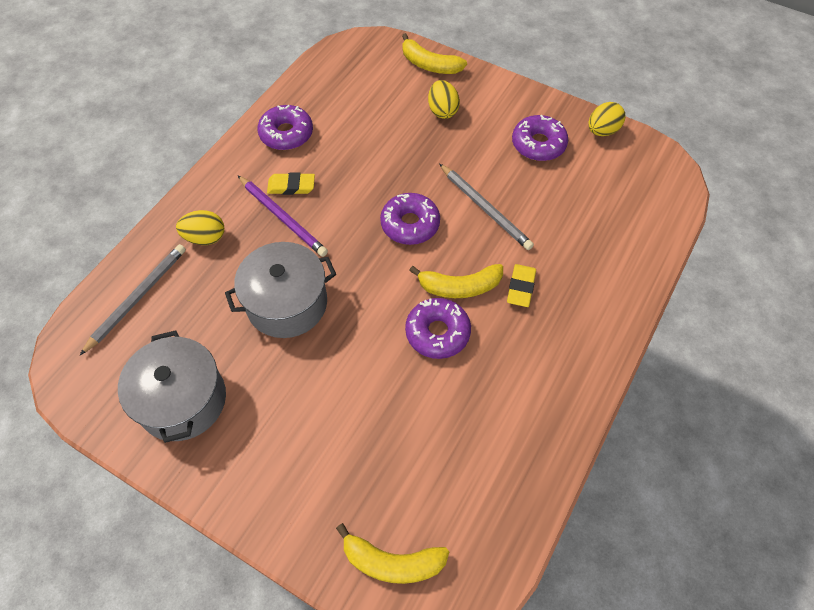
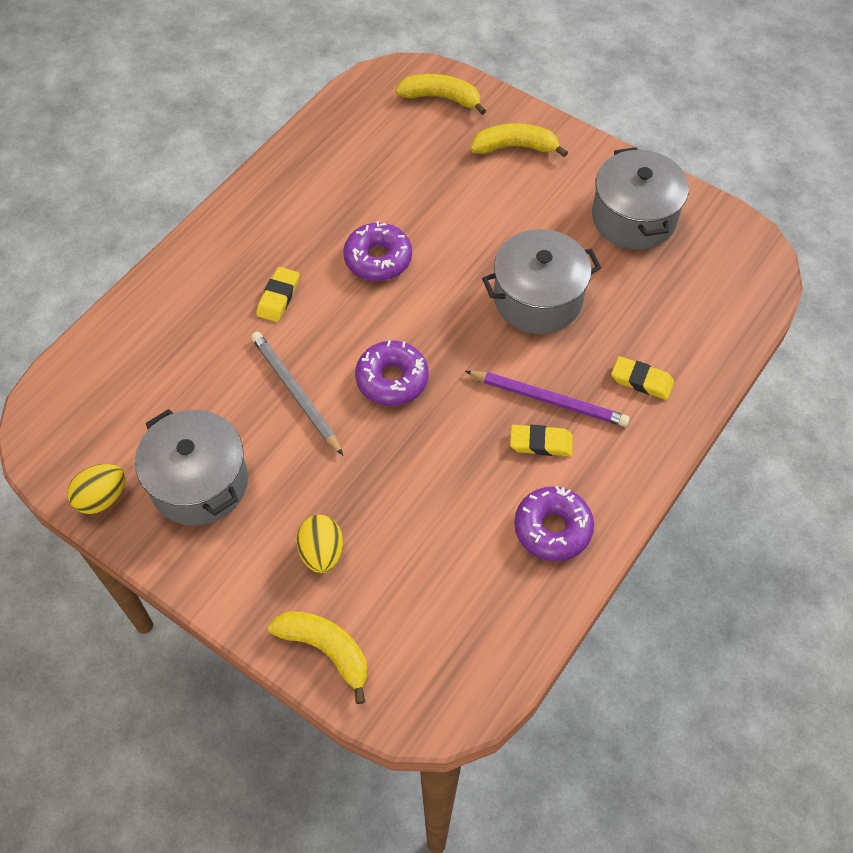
camera: 175 degrees left, 0 degrees up
grey pencil [80,244,186,355] -> none
yellow egg [176,210,224,245] -> yellow eraser [611,356,674,400]
purple pencil [238,176,328,257] -> purple pencil turned 150 degrees clockwise [465,371,630,427]
yellow banana [409,264,503,298] -> yellow banana moved to [471,123,568,157]
purple donut [512,115,568,161] -> grey pot [135,409,248,526]

